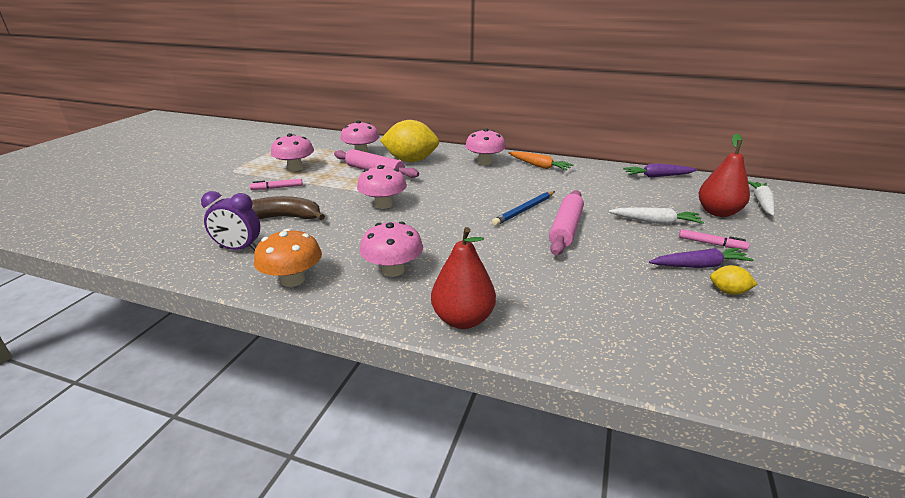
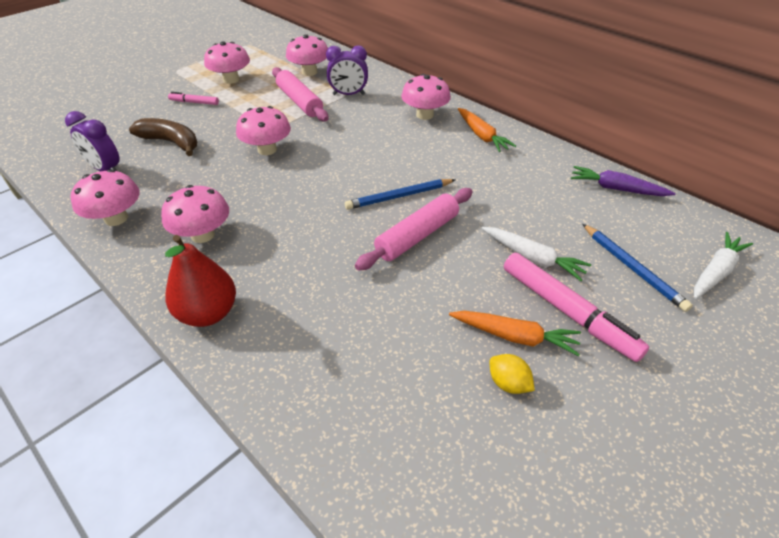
camera: 25 degrees right, 15 degrees up
orange mushroom [254,229,322,287] -> pink mushroom [71,169,140,226]
yellow lemon [380,120,439,162] -> purple clock [326,45,368,95]
purple carrot [649,248,754,268] -> orange carrot [449,311,581,356]
pink marker [679,229,750,250] -> pink marker [504,253,649,362], size x1.97
red pear [699,134,750,217] -> blue pencil [582,224,693,312]

